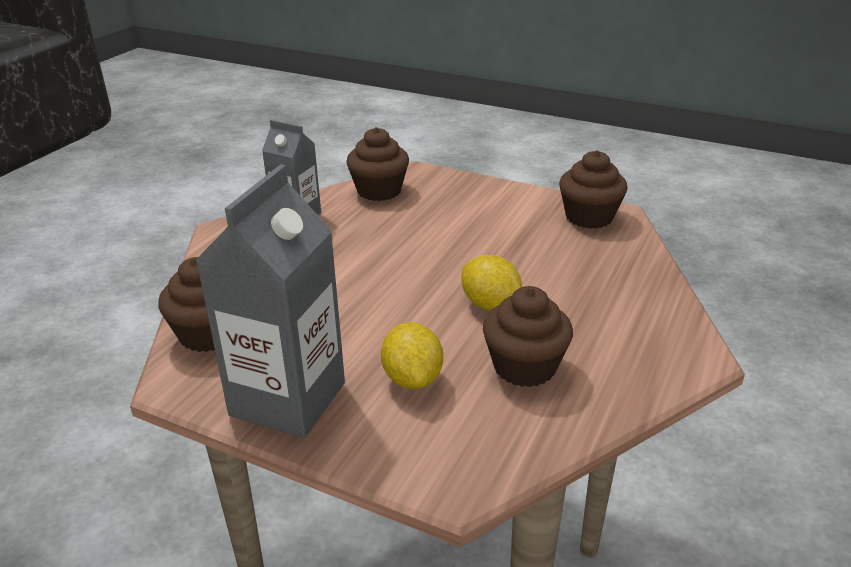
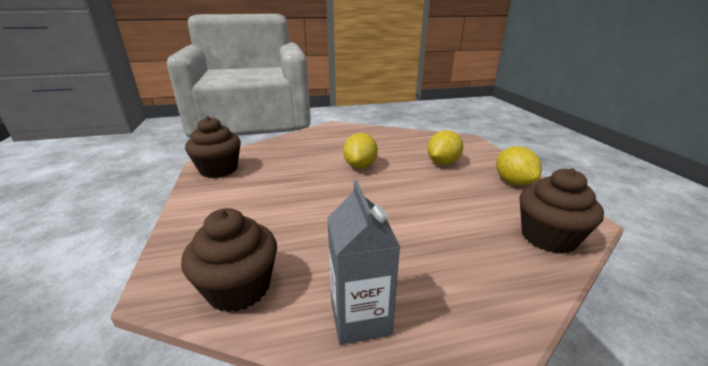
camera: 130 degrees left, 5 degrees down
grey carton [195,164,345,438] -> yellow lemon [496,146,542,186]
brown cupcake [483,286,573,387] -> none

